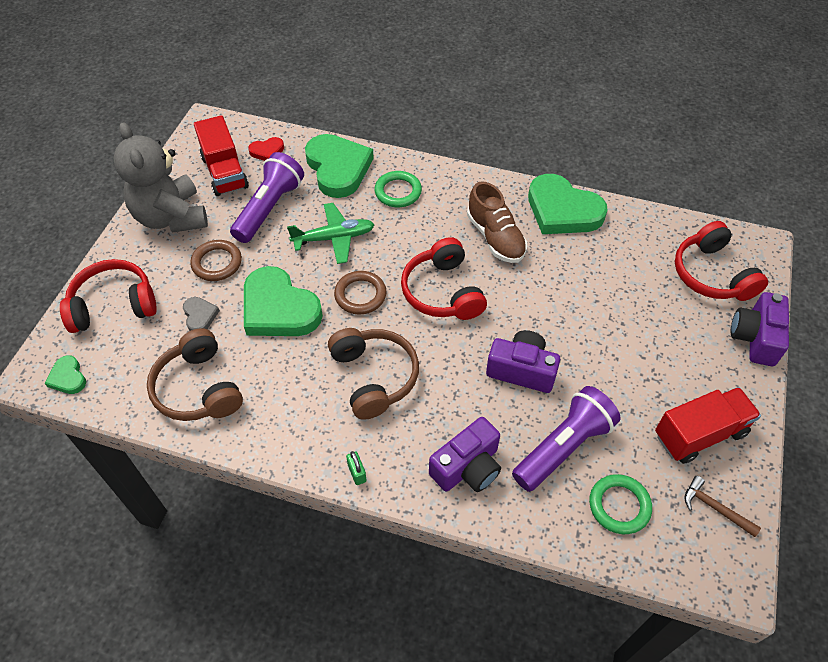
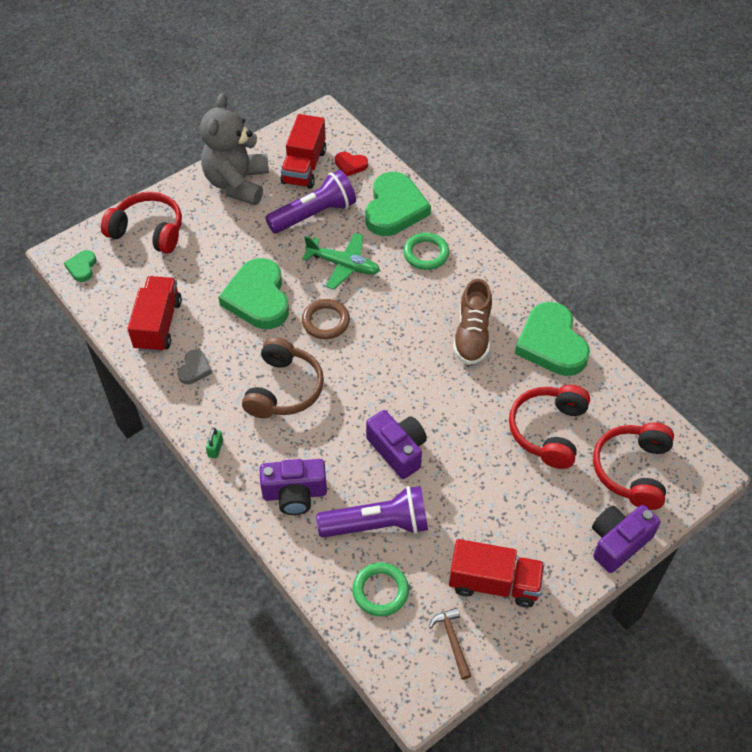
camera: 35 degrees right, 0 degrees up
brown headphones [147,328,243,421] -> red truck [127,276,182,353]
grey heart [183,297,220,331] -> grey heart moved to [178,349,212,384]
brown ring [190,240,242,281] -> none
red headphones [401,237,487,320] -> red headphones moved to [509,385,590,469]

